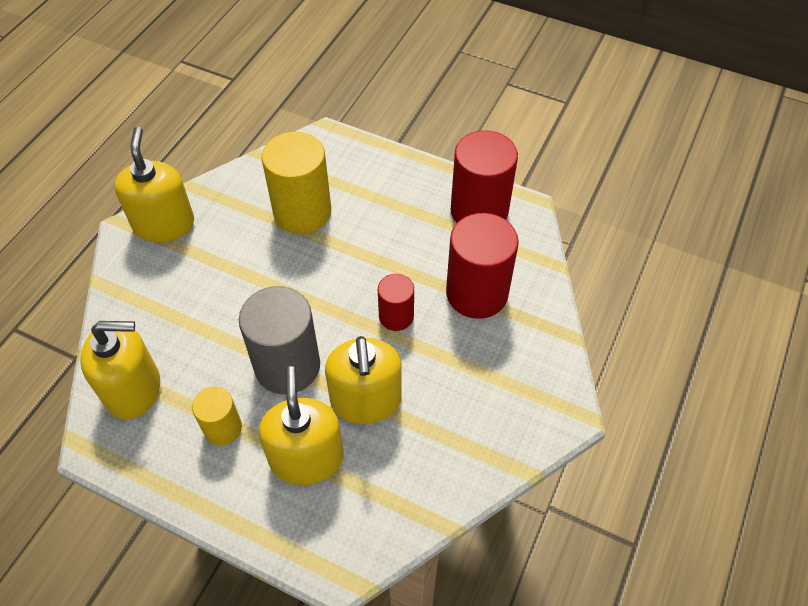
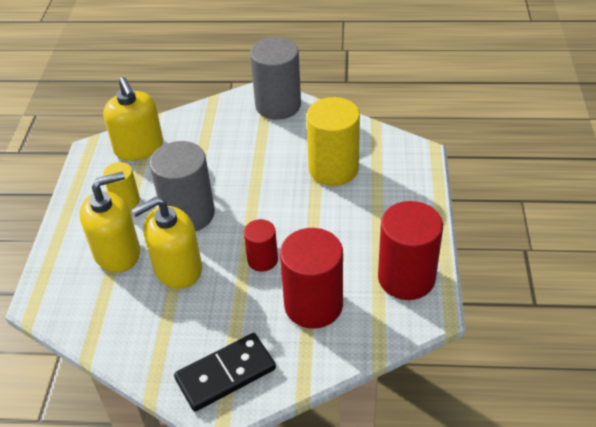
camera: 70 degrees right, 10 degrees down
yellow soap dispenser [115,127,194,243] -> grey cylinder [250,37,301,120]
none -> black domino [174,333,276,412]

